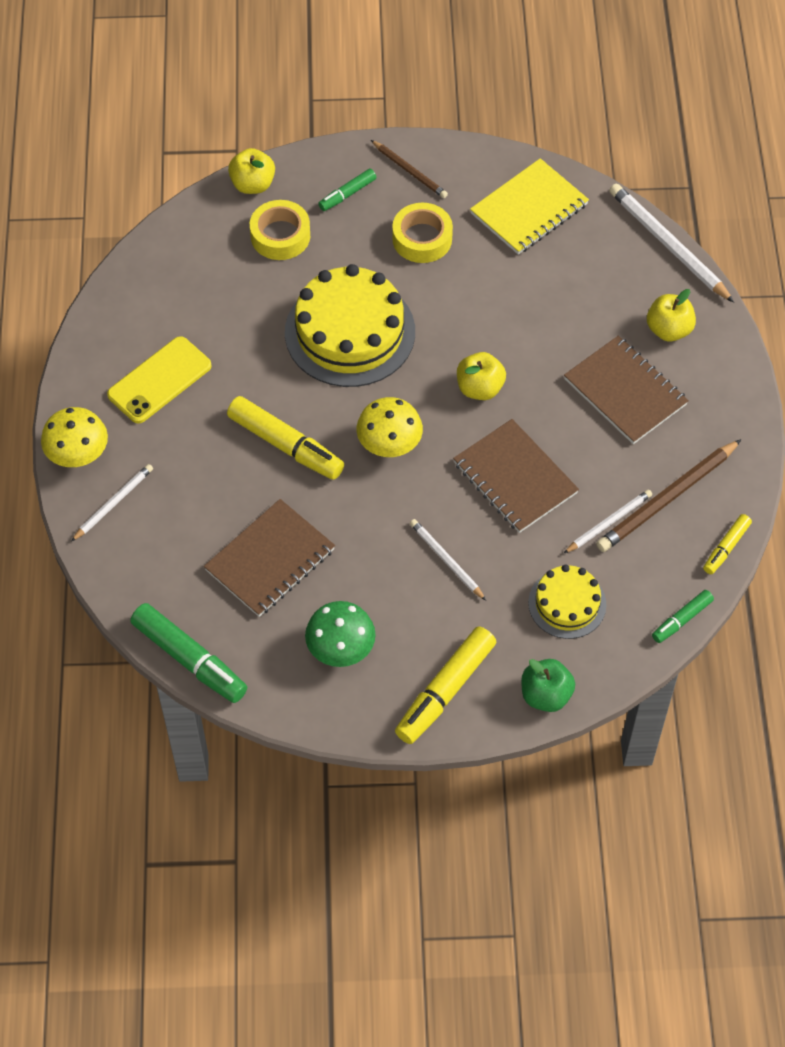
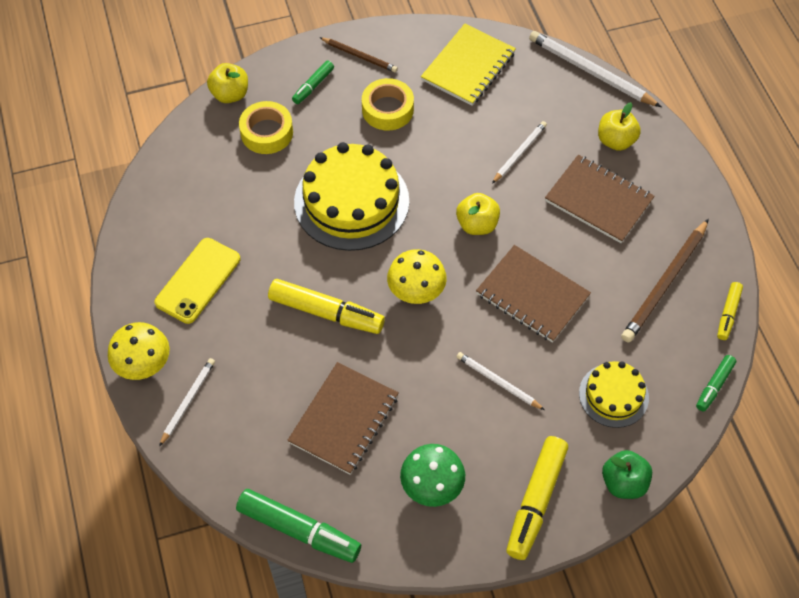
camera: 15 degrees left, 0 degrees up
white pencil [563,490,652,554] -> white pencil moved to [492,121,547,184]

